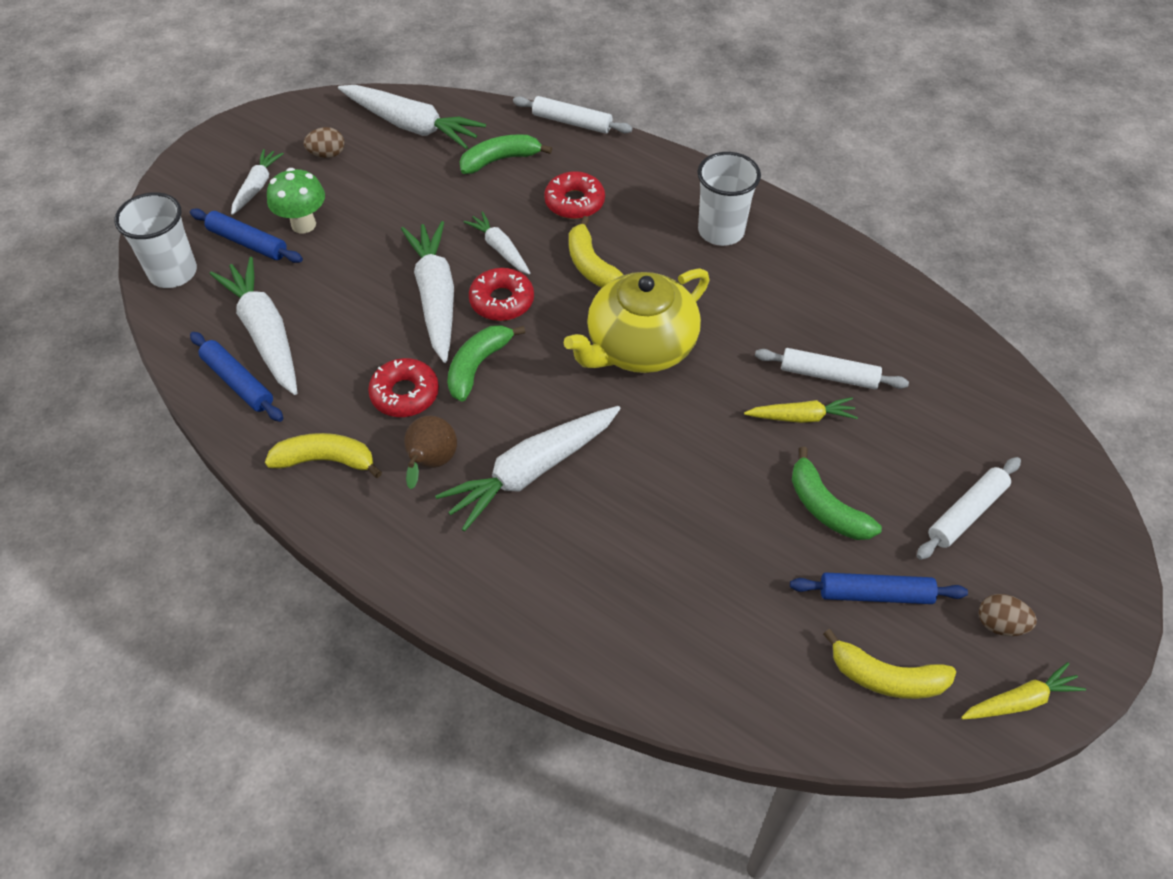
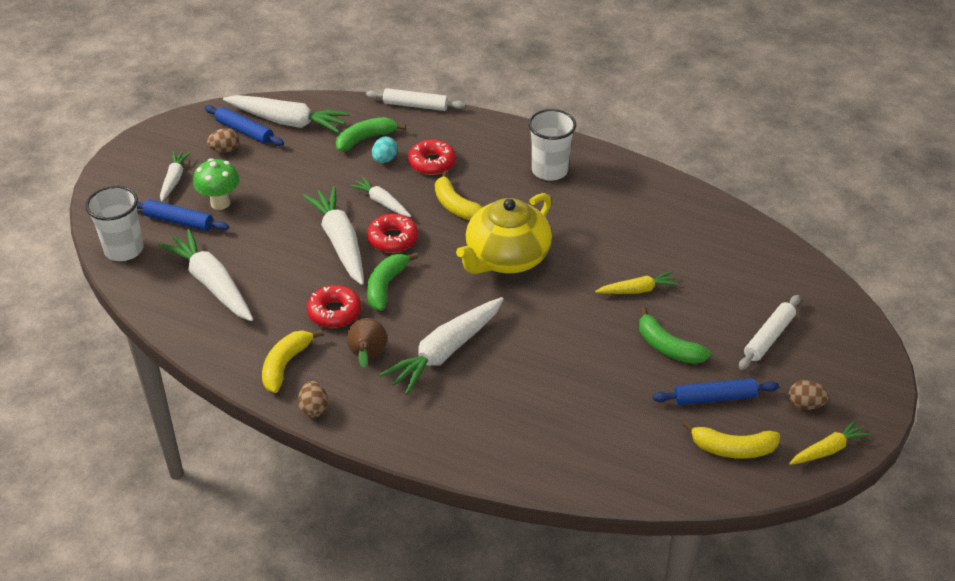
camera: 10 degrees left, 10 degrees down
blue rolling pin [190,332,283,422] -> blue rolling pin moved to [204,105,284,146]
yellow banana [265,433,382,478] -> yellow banana turned 60 degrees counterclockwise [262,330,323,393]
white rolling pin [755,348,909,389] -> none
none -> brown egg [298,381,328,418]
none -> turquoise egg [372,137,398,163]

